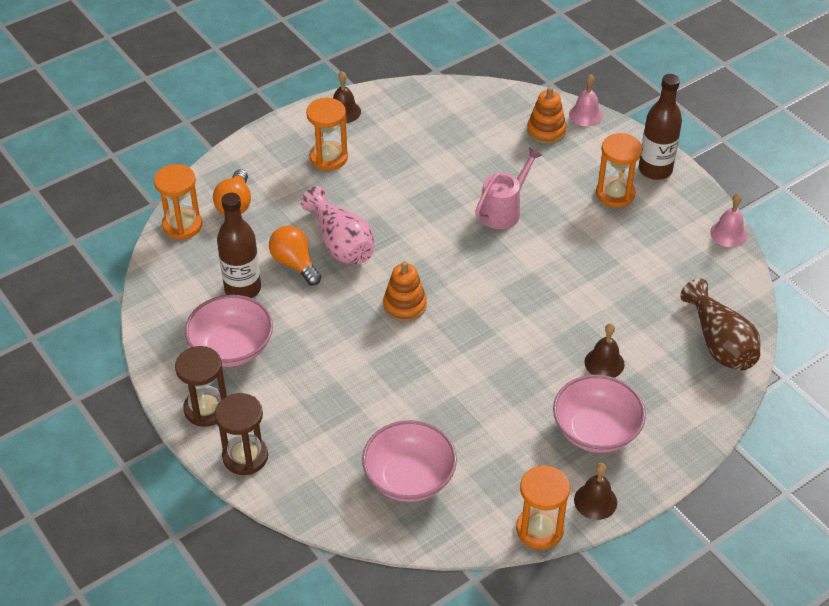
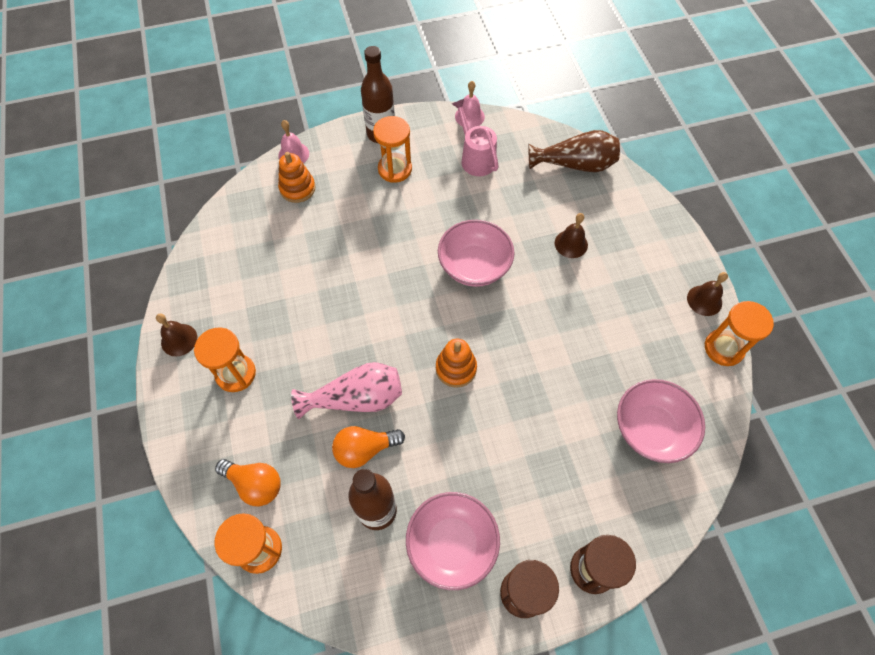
camera: 70 degrees left, 15 degrees up
pink watering can [475,147,542,229] -> pink watering can moved to [452,99,499,176]
pink bowl [553,375,646,453] -> pink bowl moved to [438,220,515,287]

